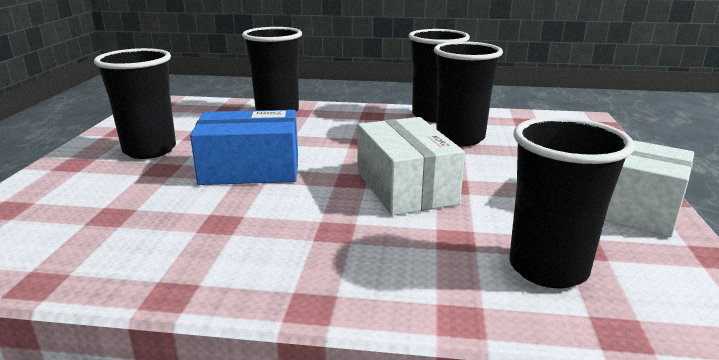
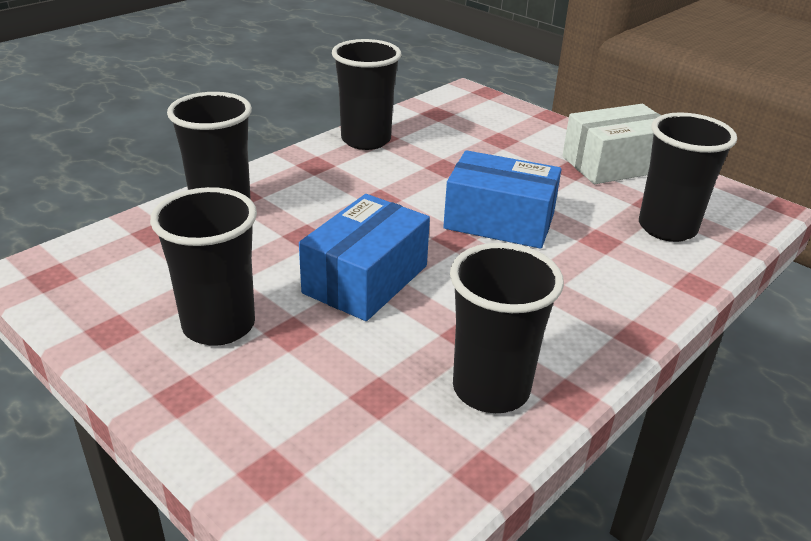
camera: 55 degrees left, 10 degrees up
white box [358,117,465,215] -> blue box [443,150,562,249]
black cup [434,41,503,146] -> black cup moved to [450,243,564,413]

